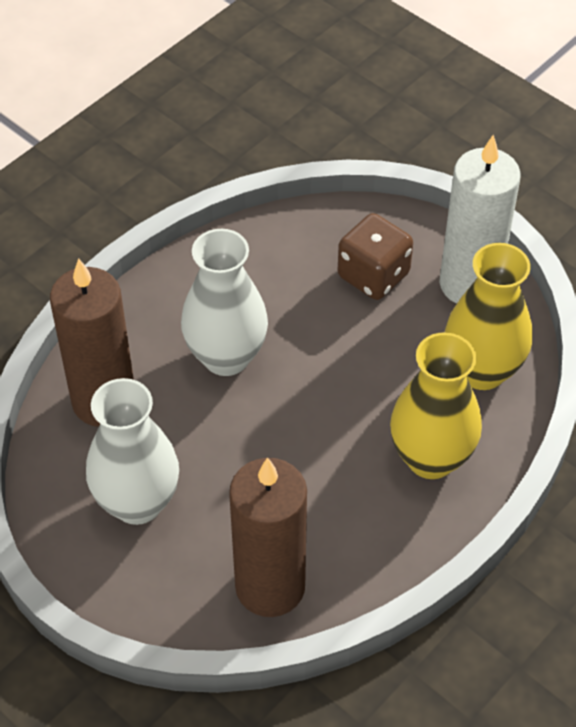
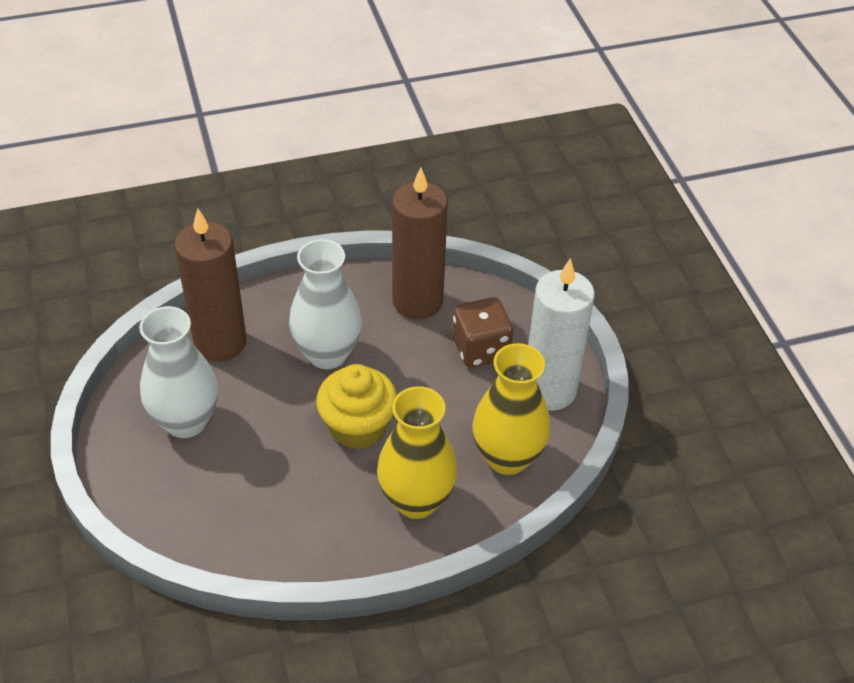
camera: 30 degrees right, 5 degrees down
brown candle [229,457,307,617] -> brown candle moved to [392,167,448,319]
none -> yellow cupcake [316,364,397,450]

